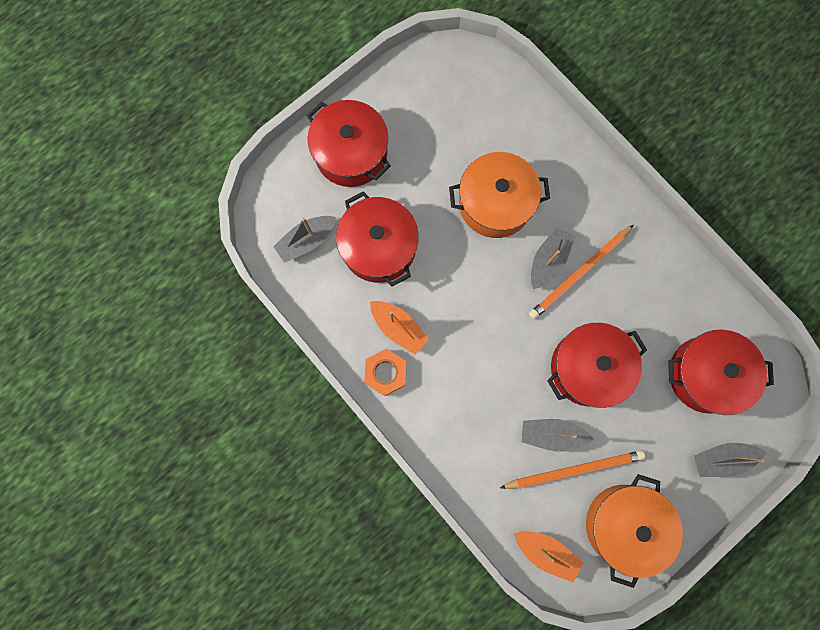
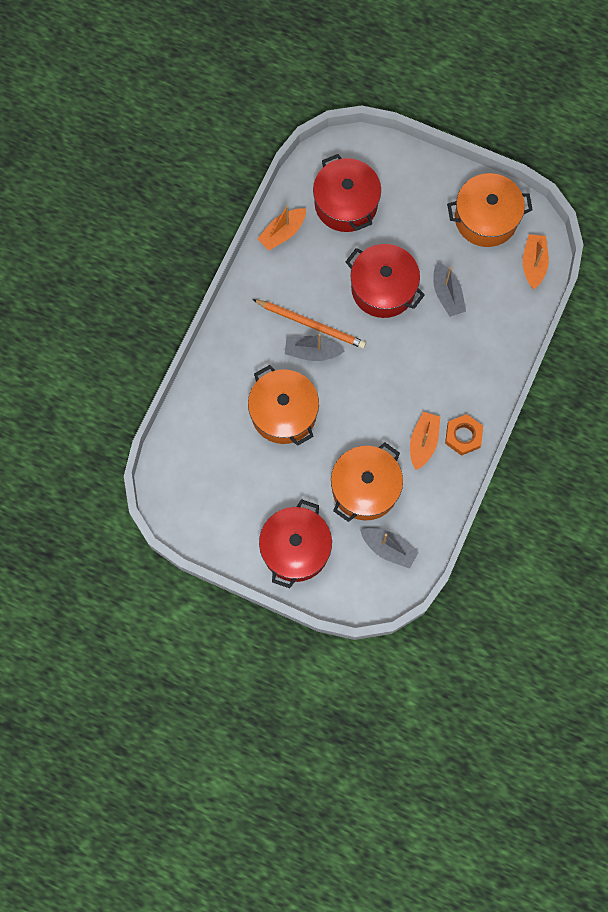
camera: 115 degrees left, 5 degrees down
red pot [336,191,419,287] -> orange pot [331,442,403,522]
orange pencil [500,450,645,489] -> none
grey boat [694,443,766,477] -> none
none -> orange boat [257,205,306,250]

